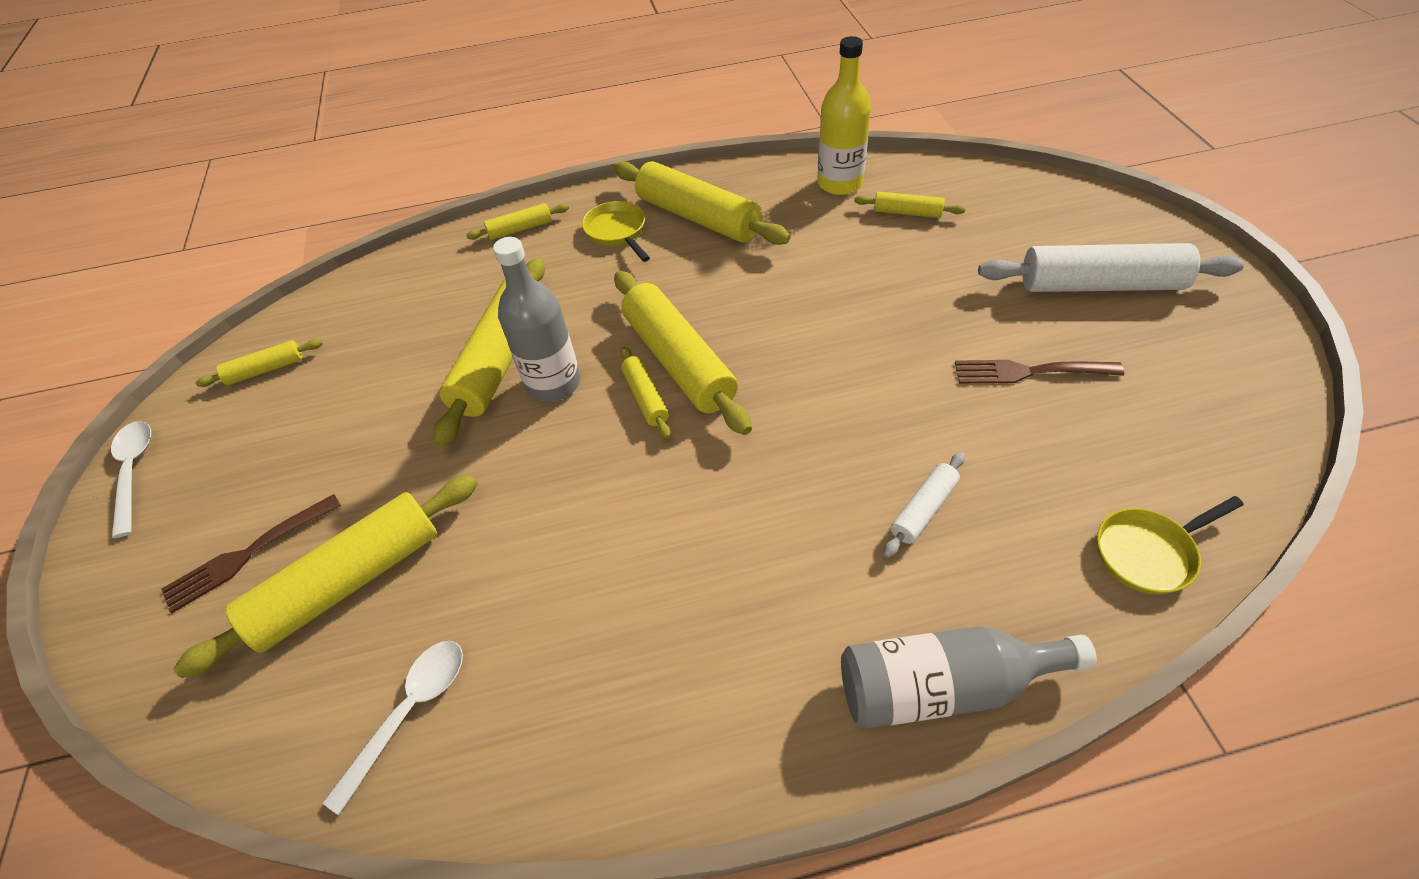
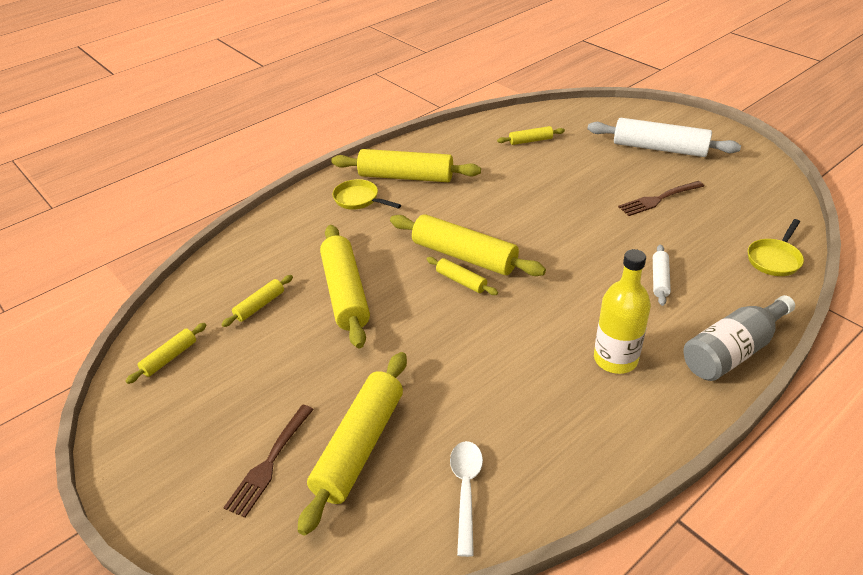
camera: 30 degrees left, 10 degrees down
white spoon [111,421,151,538] -> none
yellow rolling pin [466,203,569,240] -> yellow rolling pin moved to [221,275,293,327]
grey bottle [493,237,580,402] -> none
yellow bottle [817,36,871,195] -> yellow bottle moved to [594,249,651,374]
white rolling pin [978,243,1244,292] -> white rolling pin turned 45 degrees clockwise [588,118,741,157]

